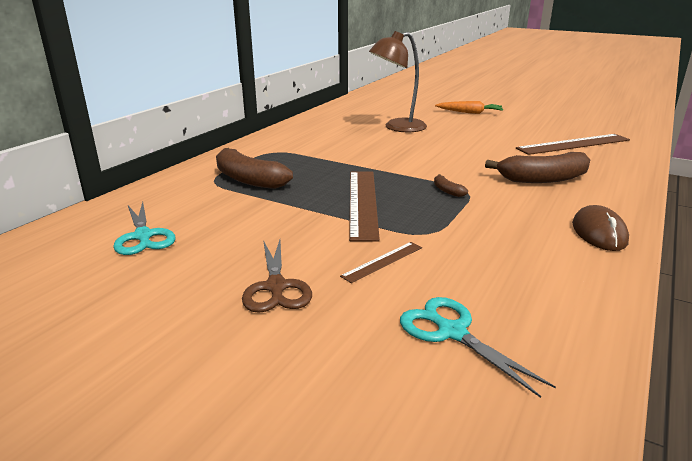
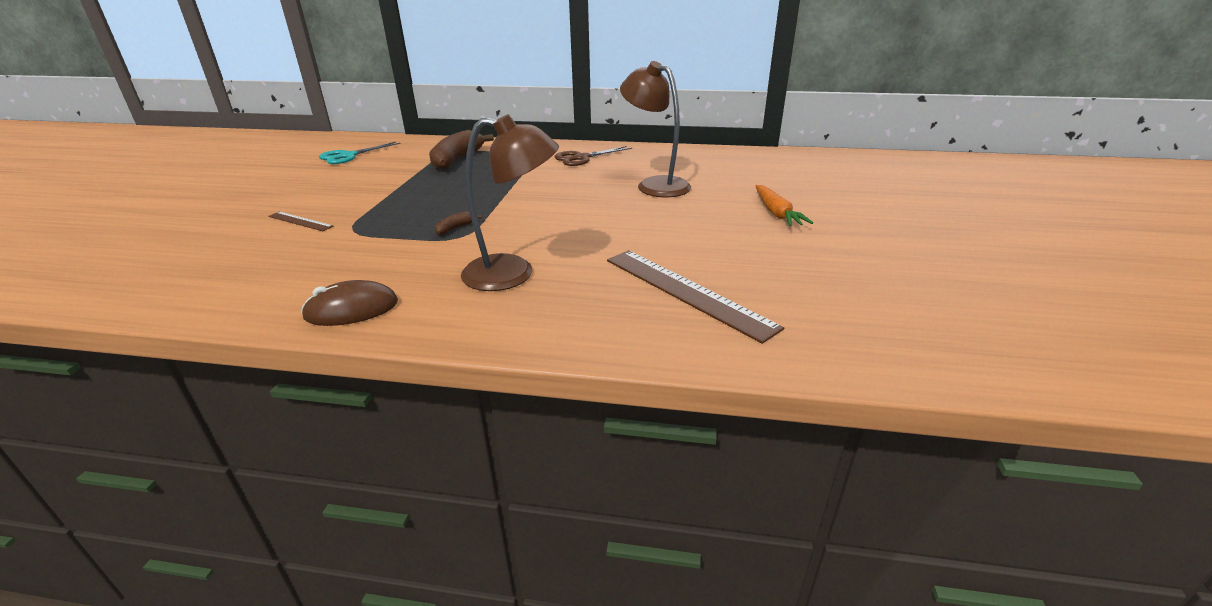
camera: 70 degrees right, 5 degrees up
brown scissors [242,240,312,313] -> brown scissors moved to [554,146,632,166]
brown ruler [349,171,380,242] -> none
turquoise scissors [400,297,556,398] -> none
brown banana [485,152,590,183] -> brown lamp [461,114,559,291]

